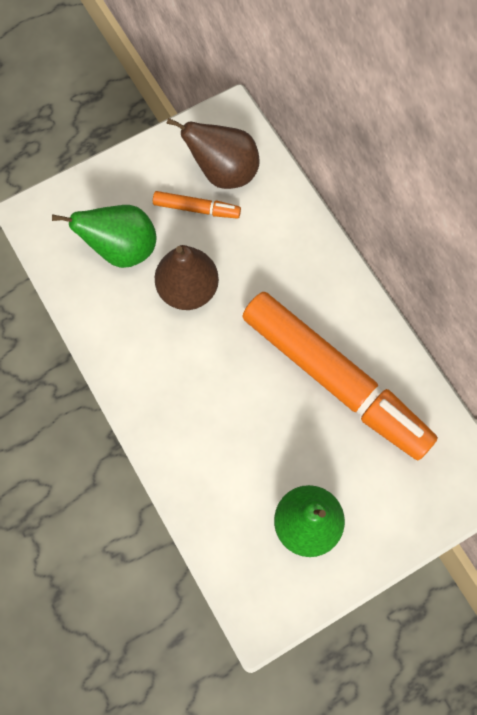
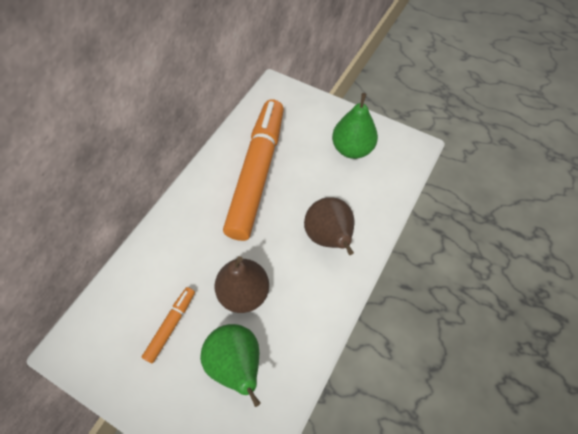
camera: 120 degrees left, 10 degrees down
orange marker [153,191,241,219] -> orange marker turned 45 degrees clockwise [141,287,195,364]
brown pear [166,118,259,189] -> brown pear moved to [304,197,354,255]

